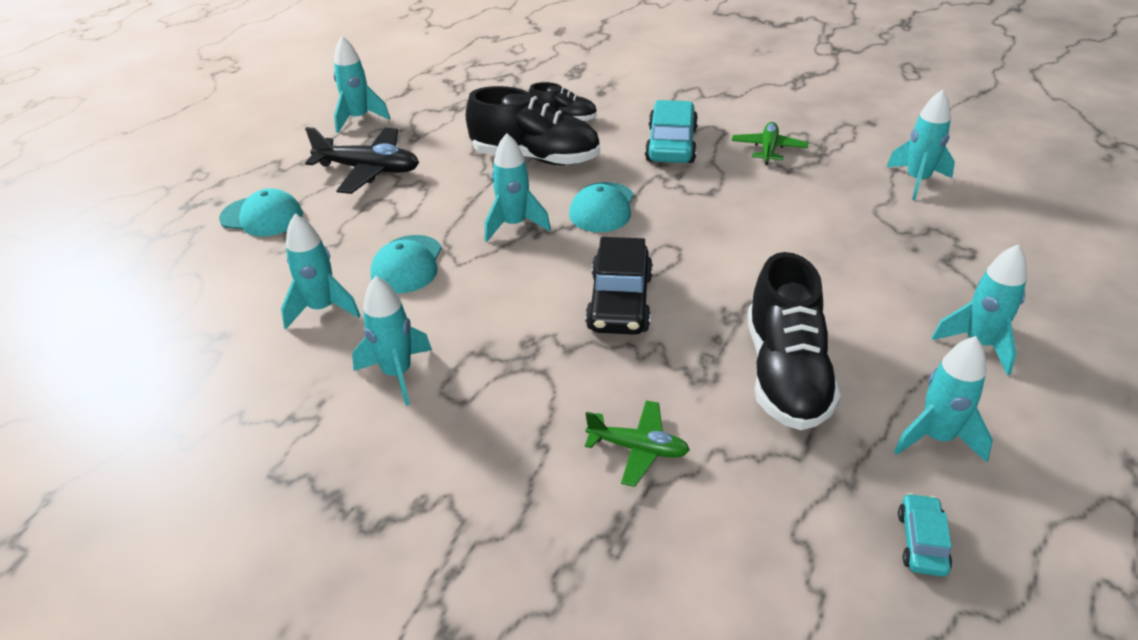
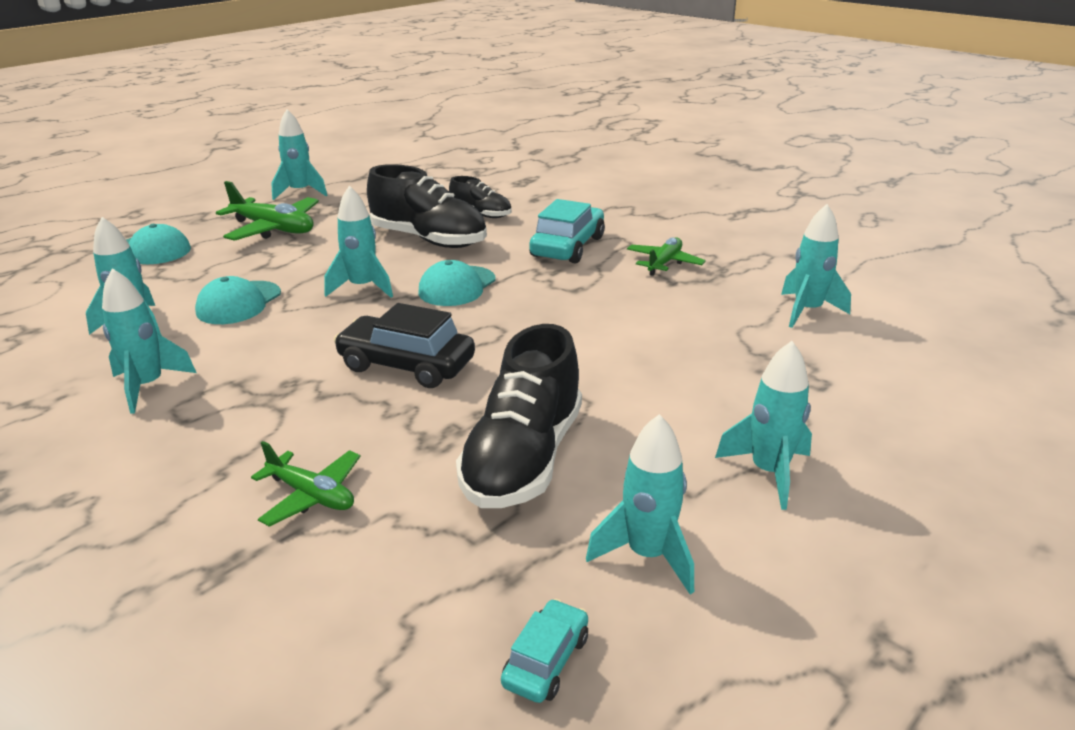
camera: 15 degrees right, 10 degrees down
black plane [305,127,419,194] -> green plane [216,181,319,241]
black car [585,237,653,335] -> black car turned 90 degrees clockwise [334,303,475,388]

